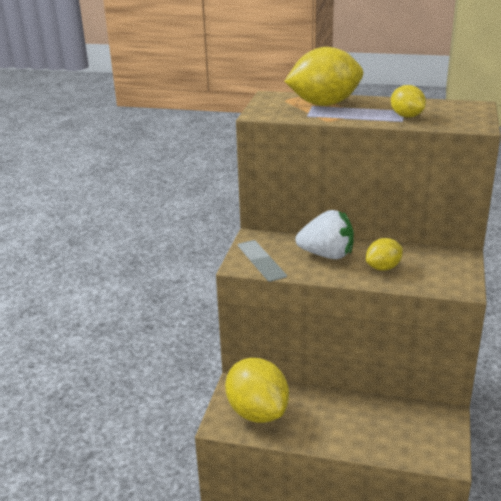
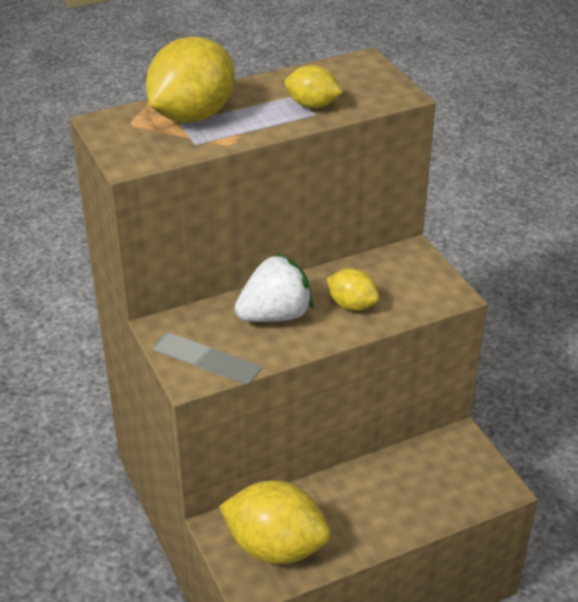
camera: 40 degrees left, 10 degrees up
yellow lemon [366,238,403,271] -> yellow lemon turned 75 degrees counterclockwise [327,268,379,311]

